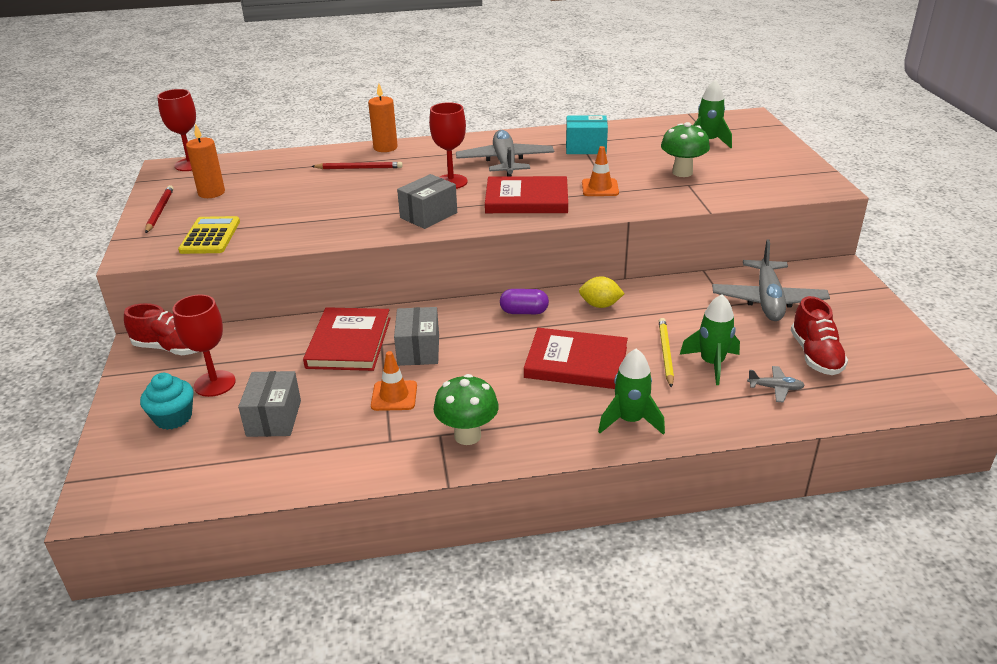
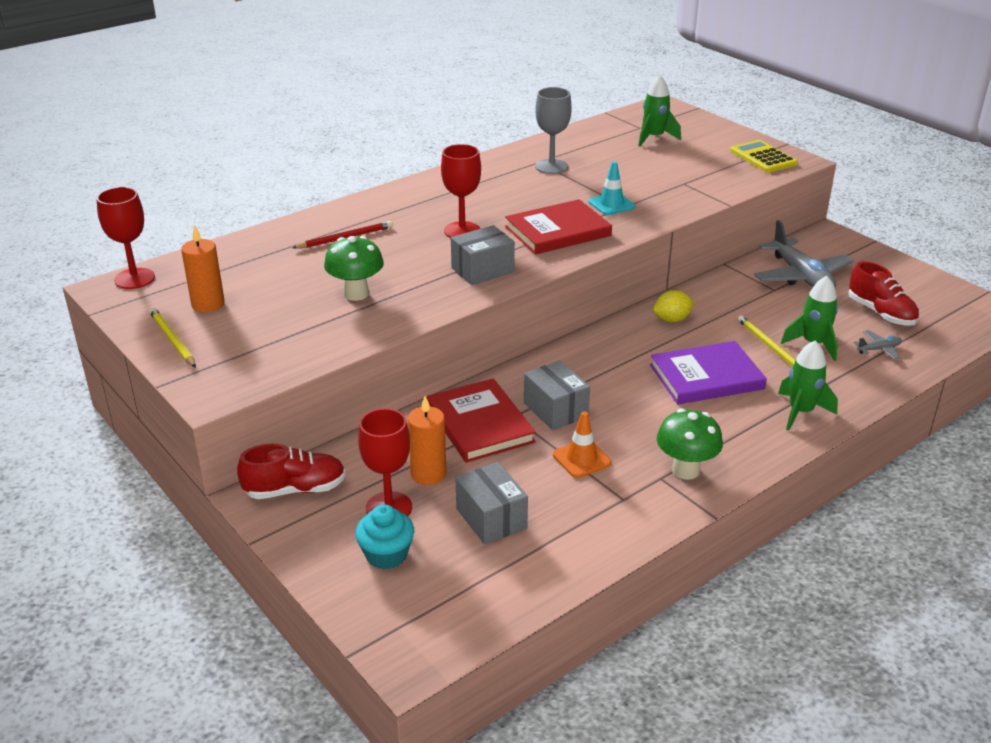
camera: 30 degrees left, 0 degrees up
red pencil [145,185,174,233] -> yellow pencil [149,308,196,368]
yellow calculator [178,216,240,254] -> yellow calculator moved to [730,140,798,173]
orange candle [368,84,398,152] -> orange candle moved to [408,396,446,485]
grey box [397,174,457,229] -> grey box turned 45 degrees clockwise [451,225,515,285]
grey plane [456,130,554,176] -> none
purple capsule [500,289,549,314] -> none
red book [524,328,628,389] -> purple book [650,341,767,404]
turquoise box [566,115,608,154] -> grey goblet [535,87,572,174]
orange traffic cone [582,146,619,196] -> turquoise traffic cone [588,161,635,215]
green mushroom [661,122,710,177] -> green mushroom moved to [324,236,384,301]

